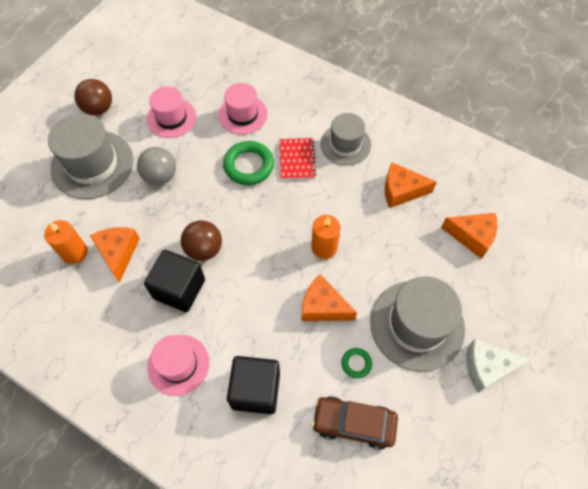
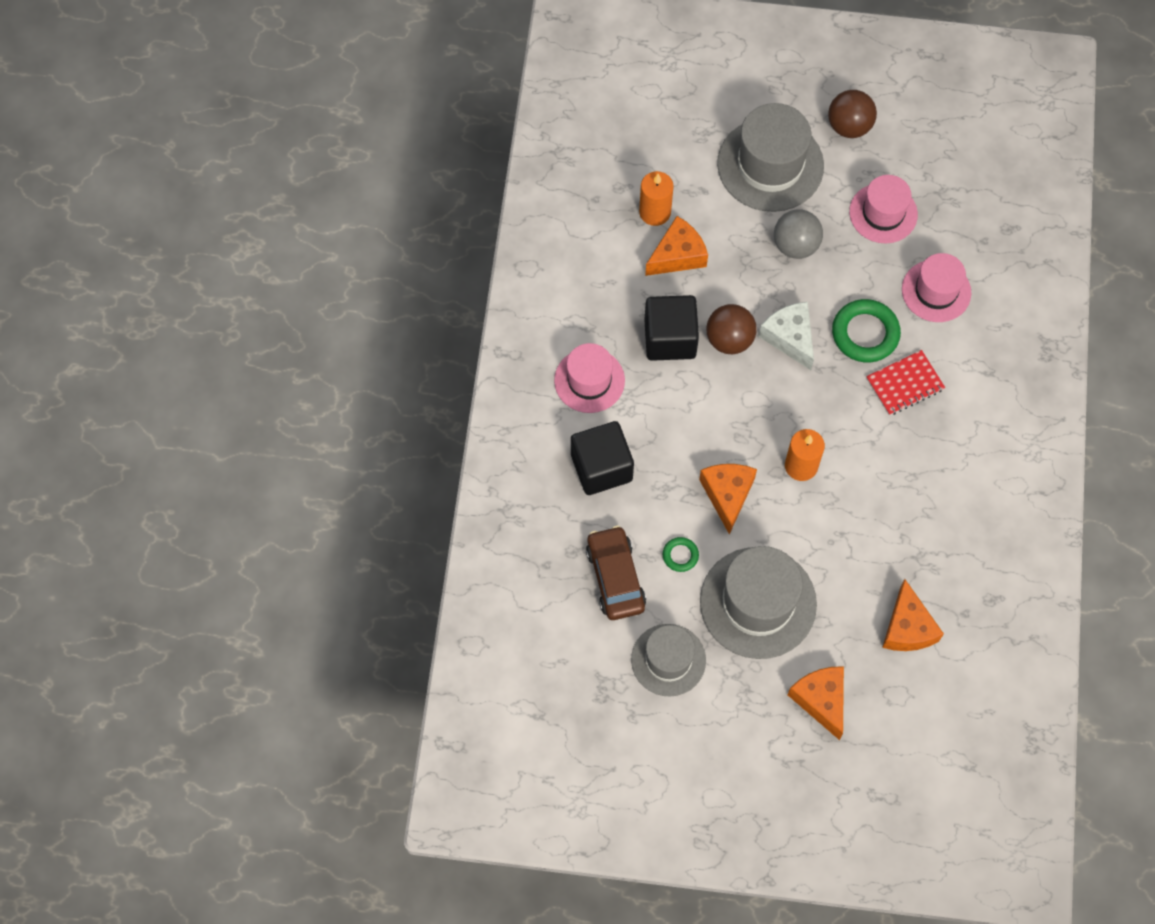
camera: 65 degrees right, 5 degrees up
grey hat [320,113,371,166] -> grey hat moved to [631,624,706,697]
orange cheese [385,162,437,208] -> orange cheese moved to [788,666,844,740]
white cheese [467,339,530,393] -> white cheese moved to [758,302,814,370]

